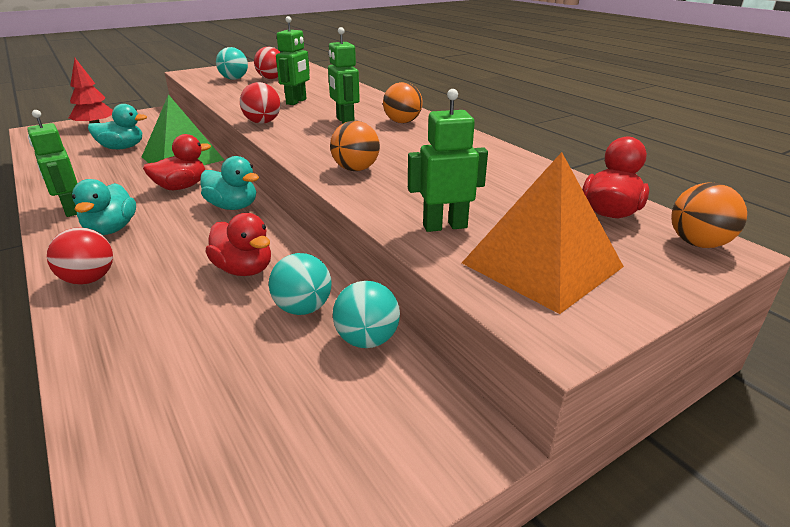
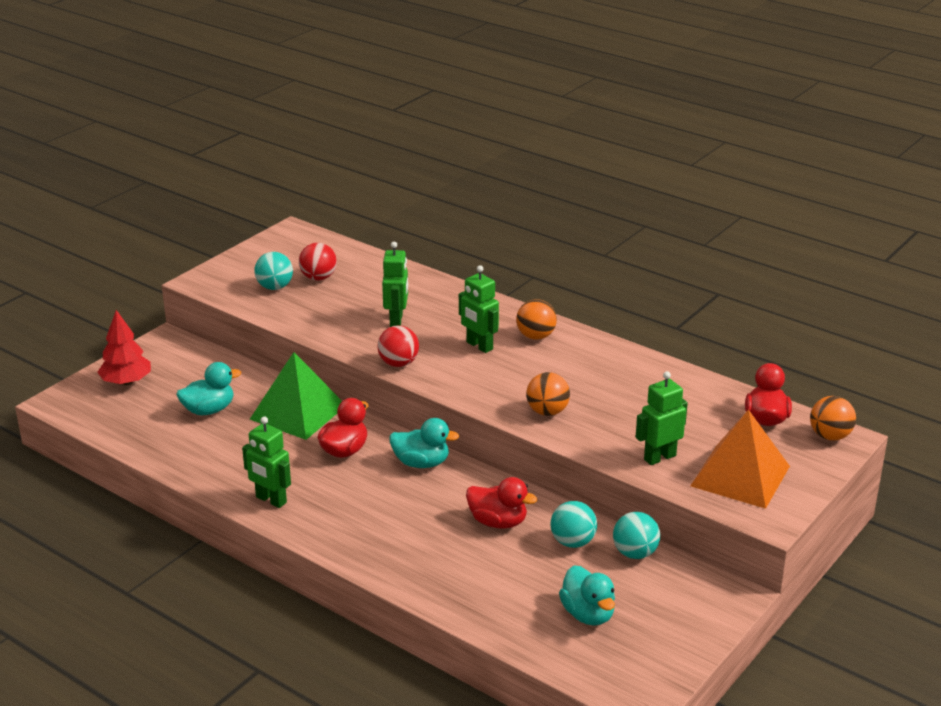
camera: 20 degrees left, 0 degrees up
red ball [47,227,113,285] -> none
turquoise duck [72,179,136,235] -> turquoise duck moved to [559,565,615,626]

